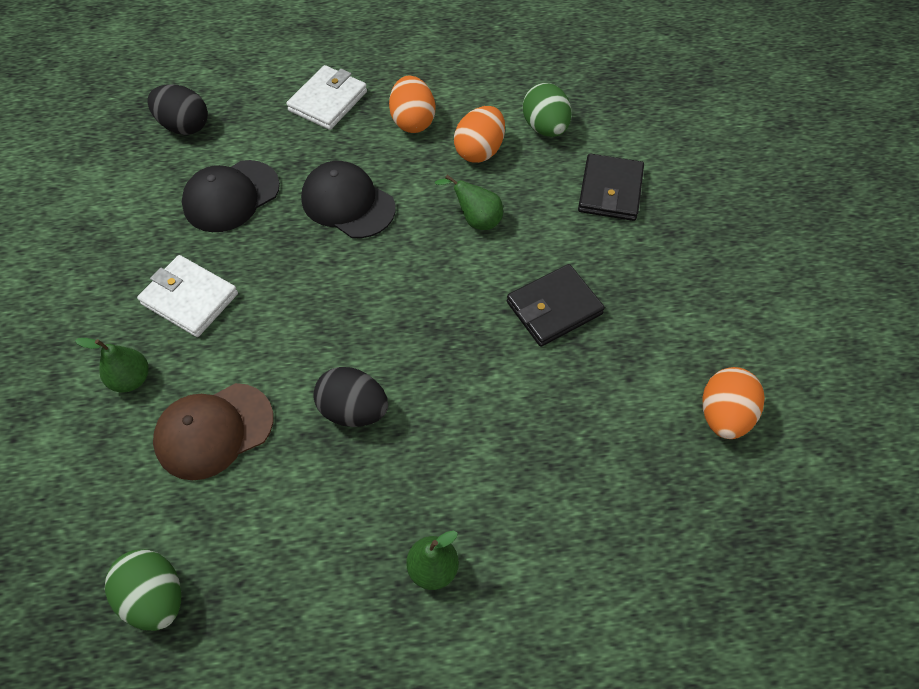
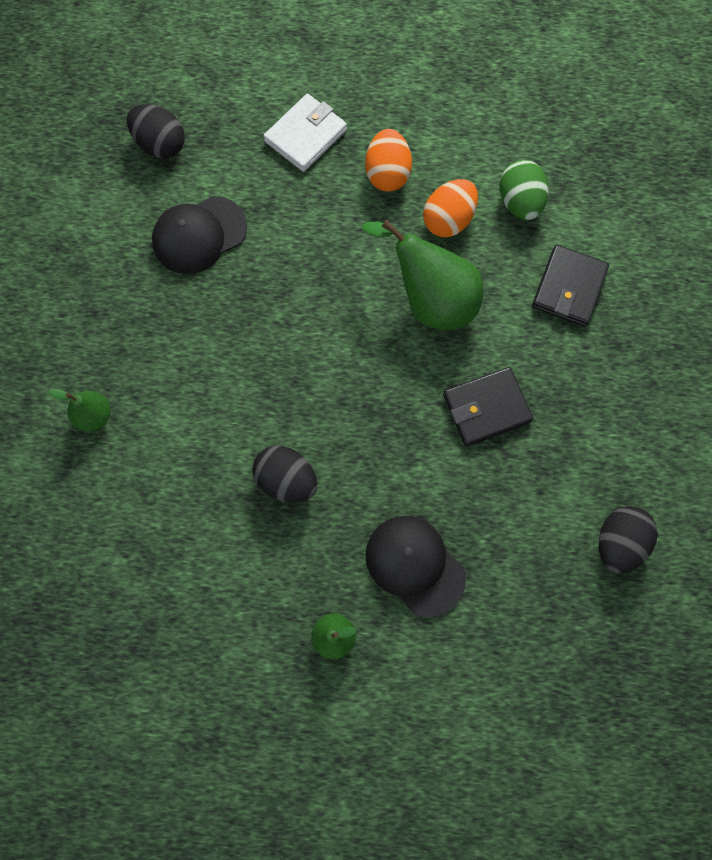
camera: 10 degrees right, 15 degrees up
green egg [105,549,182,631] -> none
white wallet [137,255,238,337] -> none
brown cap [153,383,273,480] -> none
black cap [301,161,395,238] -> black cap moved to [365,516,466,618]
green pear [435,175,503,230] -> green pear [362,220,483,330], size x1.89
orange egg [703,367,765,439] -> black egg [598,506,658,573]

